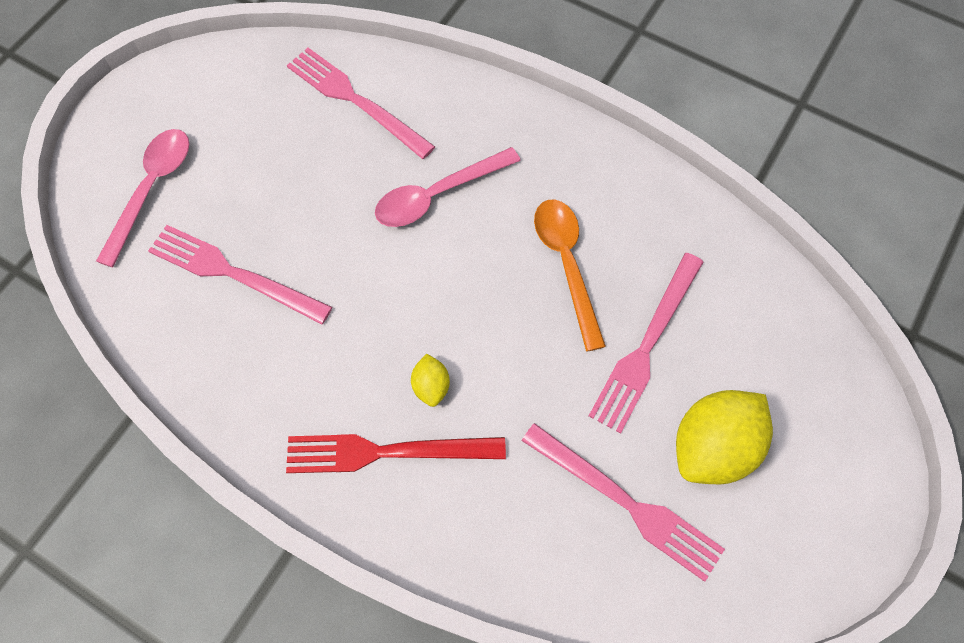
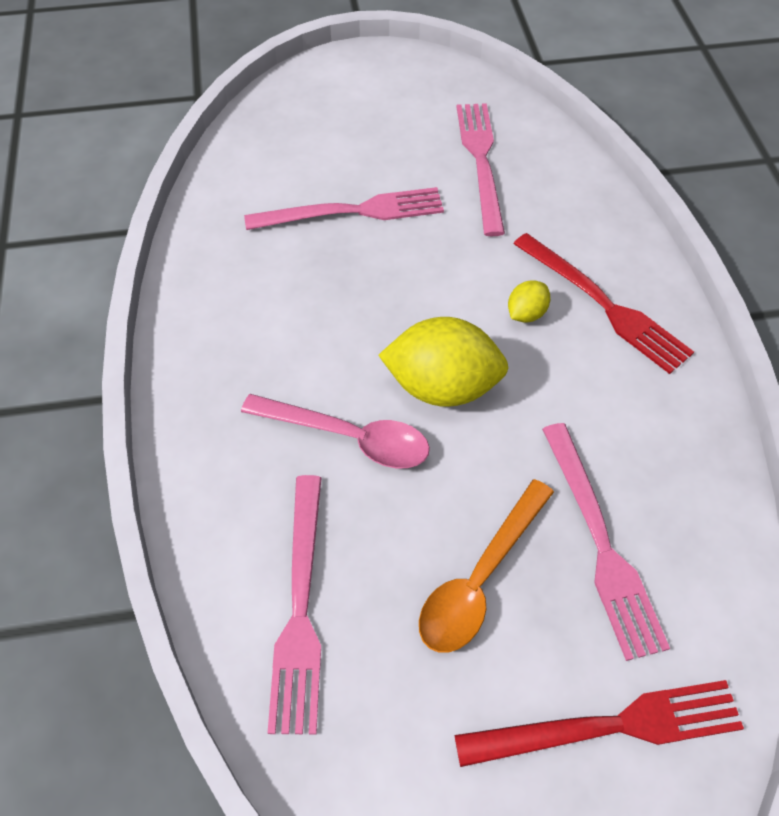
camera: 130 degrees left, 10 degrees down
pink spoon [96,129,189,267] -> red fork [454,680,744,767]
orange spoon [534,200,606,352] -> orange spoon moved to [419,479,554,653]
yellow lemon [676,390,773,484] -> yellow lemon moved to [378,317,509,407]

